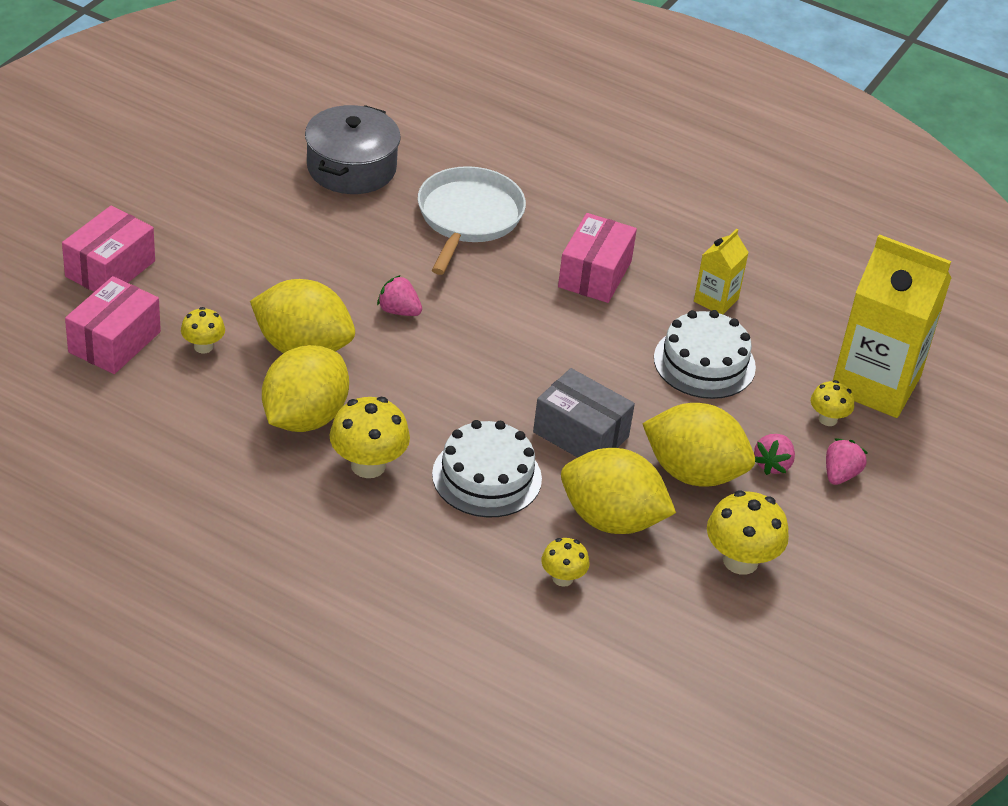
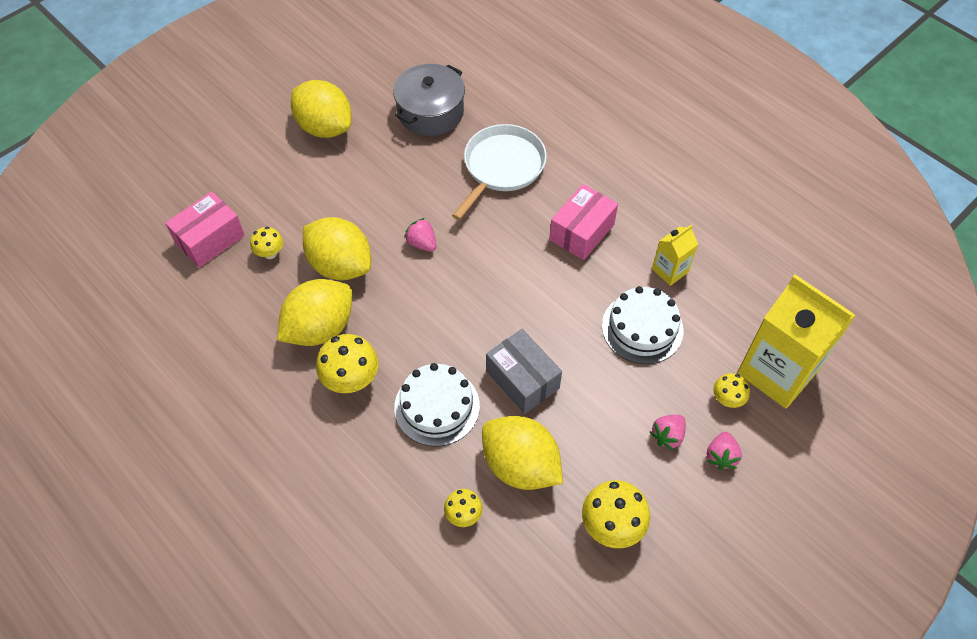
camera: 20 degrees right, 15 degrees up
pink box [62,206,155,292] -> none
yellow lemon [642,403,755,487] -> yellow lemon moved to [291,80,352,138]
pink strawberry [826,438,868,485] -> pink strawberry turned 150 degrees clockwise [707,432,742,470]

